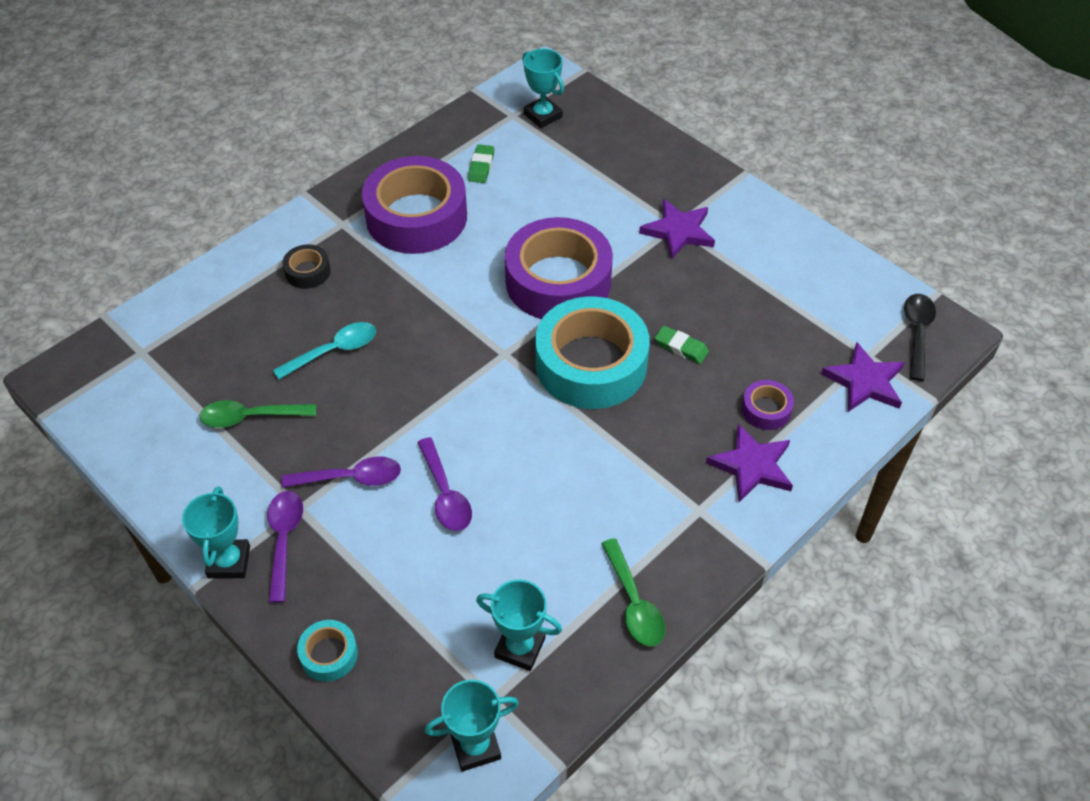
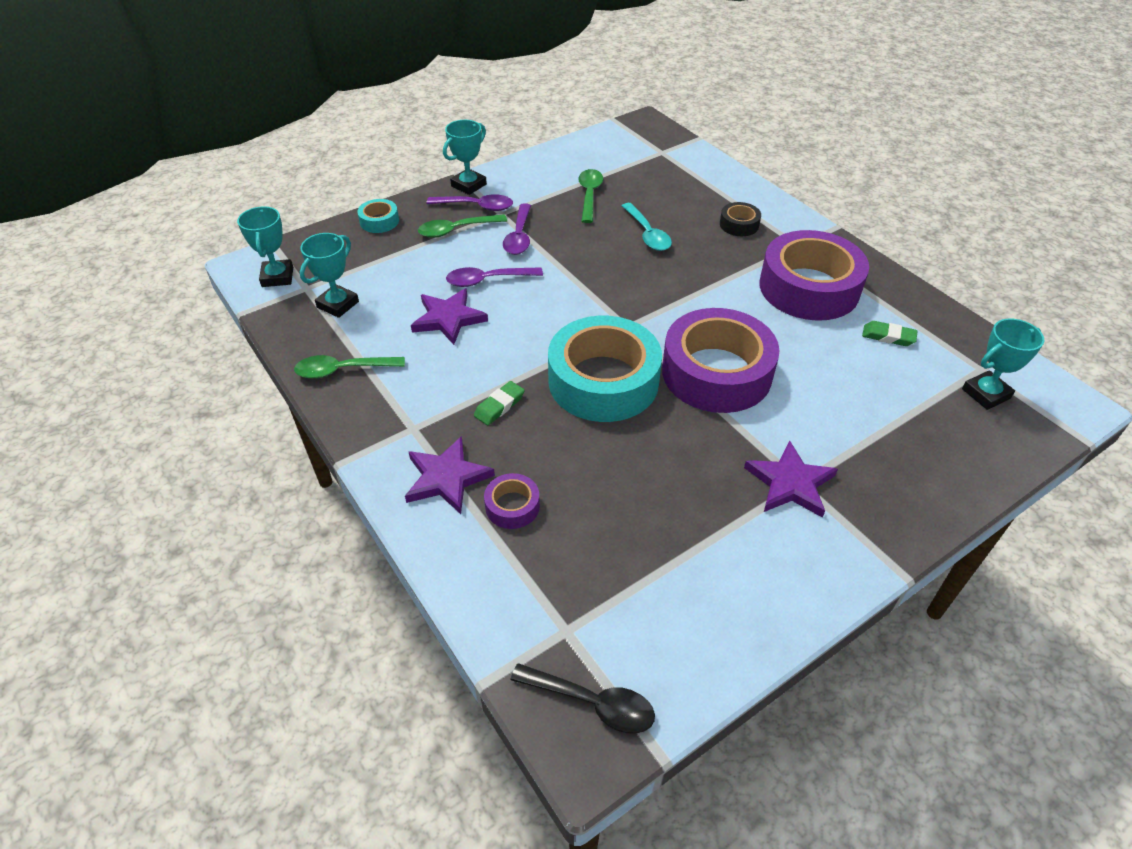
camera: 100 degrees right, 5 degrees down
turquoise trophy [182,486,250,579] -> turquoise trophy turned 60 degrees counterclockwise [443,120,487,195]
green eraser [655,326,709,364] -> green eraser moved to [474,381,525,425]
purple star [821,342,905,412] -> purple star moved to [411,288,488,345]
none -> green spoon [418,214,507,238]

